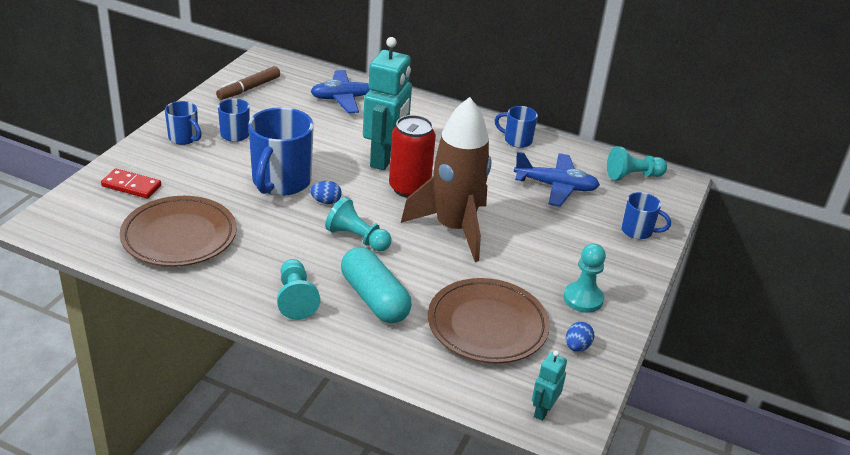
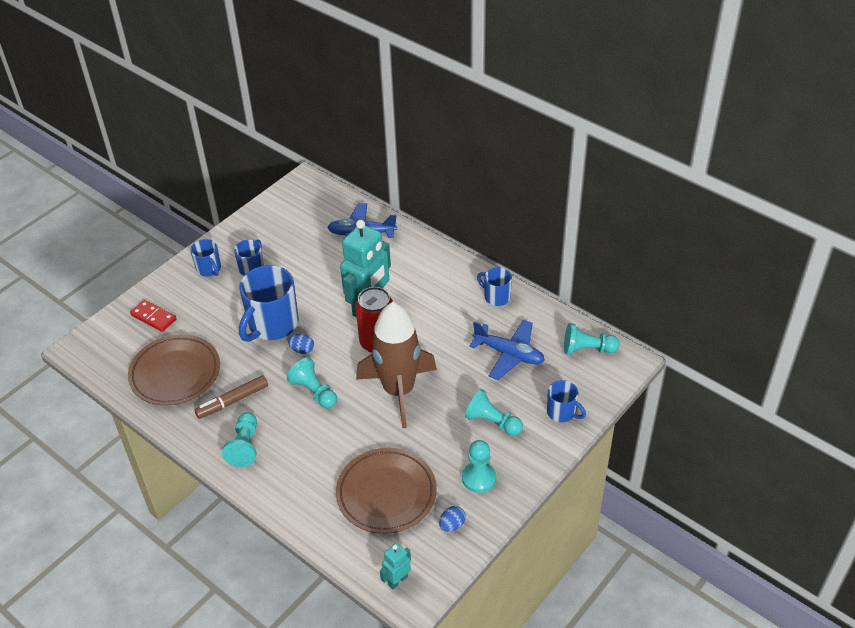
camera: 20 degrees right, 10 degrees up
brown marker [216,66,280,100] -> brown marker moved to [195,375,268,419]
turquoise capsule [341,247,412,323] -> none
none -> turquoise pawn [465,389,523,436]

